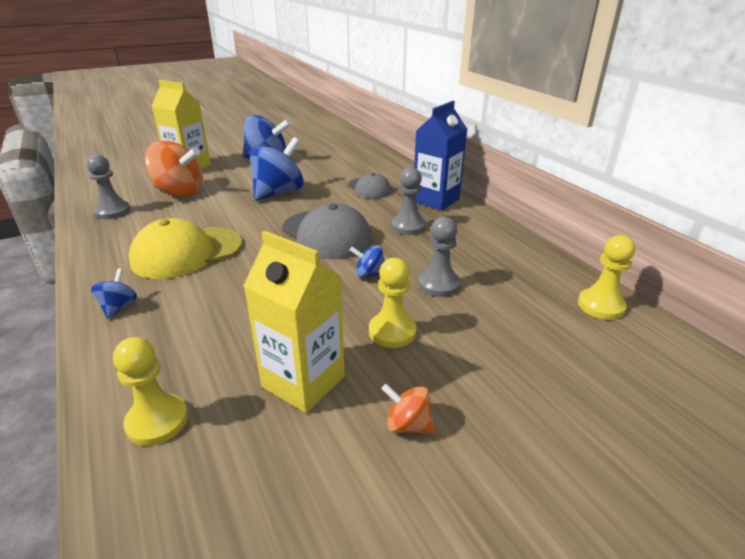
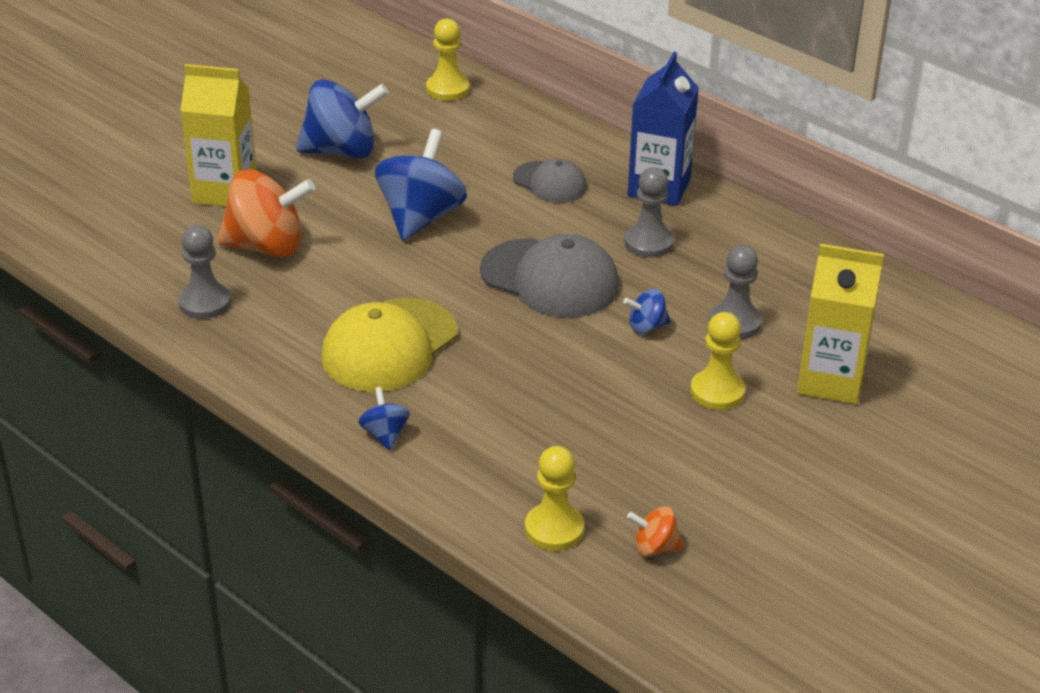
camera: 20 degrees left, 5 degrees up
yellow carton [243,231,345,413] -> yellow carton moved to [797,244,884,404]
orange spinning top [382,384,435,434] -> orange spinning top moved to [627,506,683,556]
yellow pawn [578,235,635,320] -> yellow pawn moved to [426,19,470,101]

